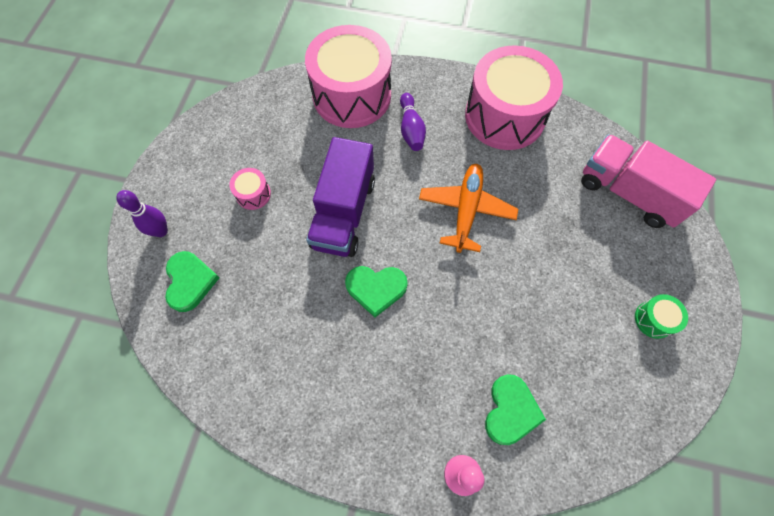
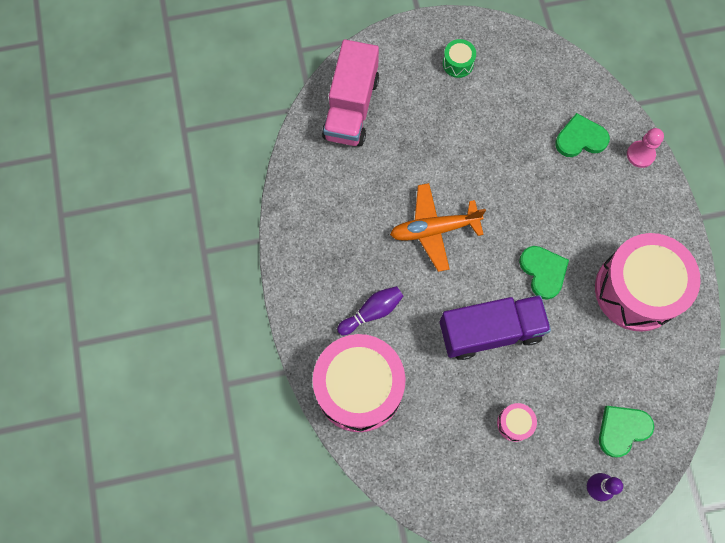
camera: 115 degrees left, 5 degrees up
pink drum [465,45,563,150] -> pink drum moved to [595,233,701,332]

